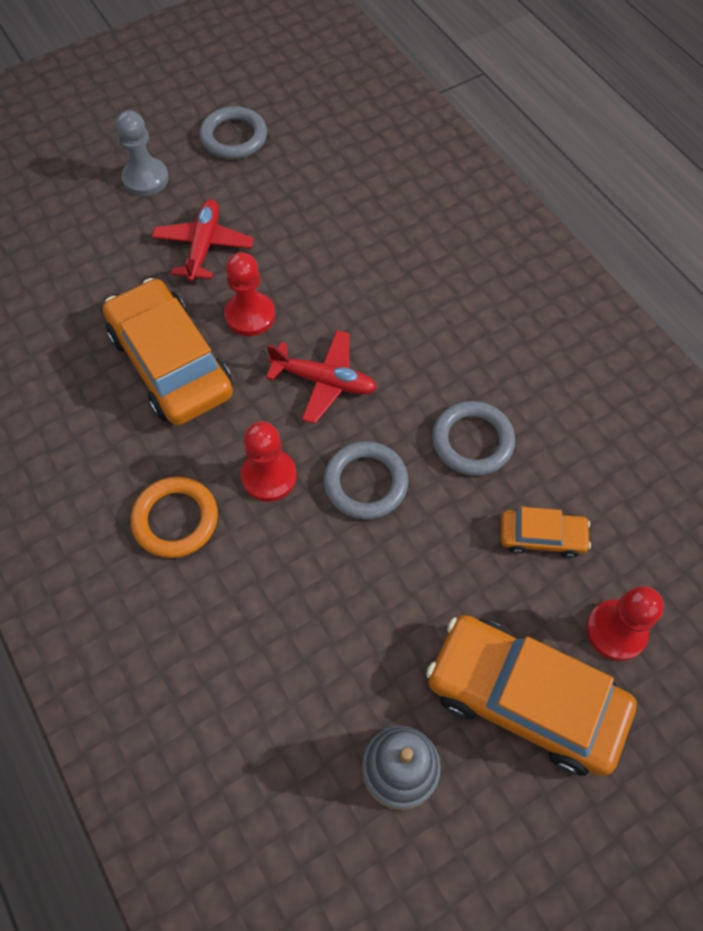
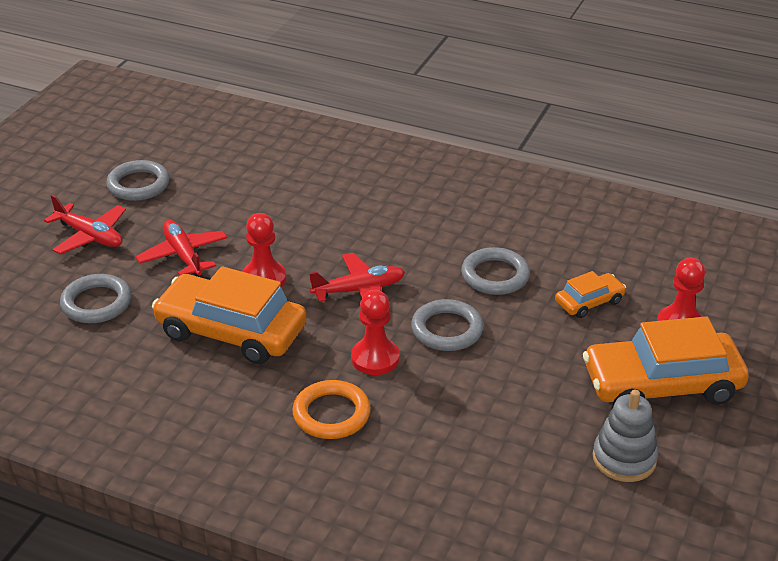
camera: 35 degrees left, 25 degrees down
grey pawn [116,110,169,196] -> red plane [44,195,126,254]
none -> grey ring [60,274,132,323]

